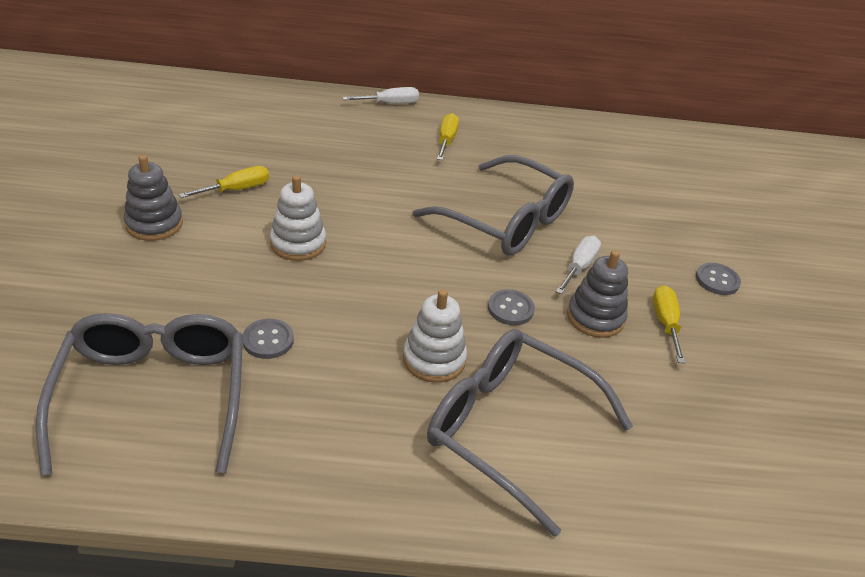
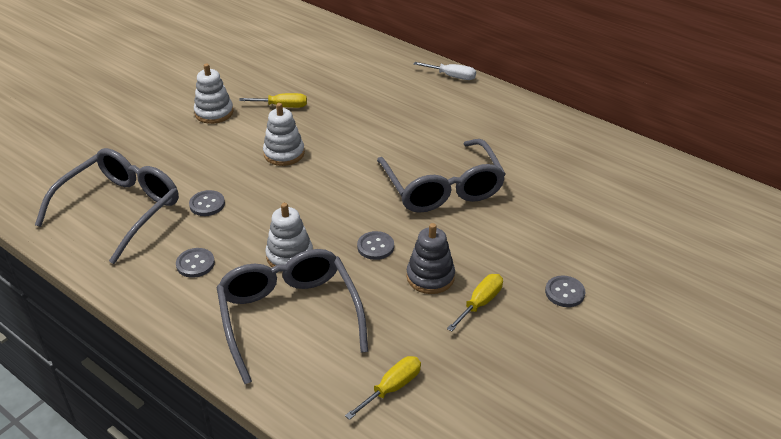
camera: 40 degrees right, 0 degrees up
grey stacking toy [124,155,183,241] -> white stacking toy [194,63,233,124]
yellow screwdriver [437,113,459,160] -> yellow screwdriver moved to [345,356,421,420]
white screwdriver [556,236,601,294] -> none
none -> grey button [176,248,215,278]

